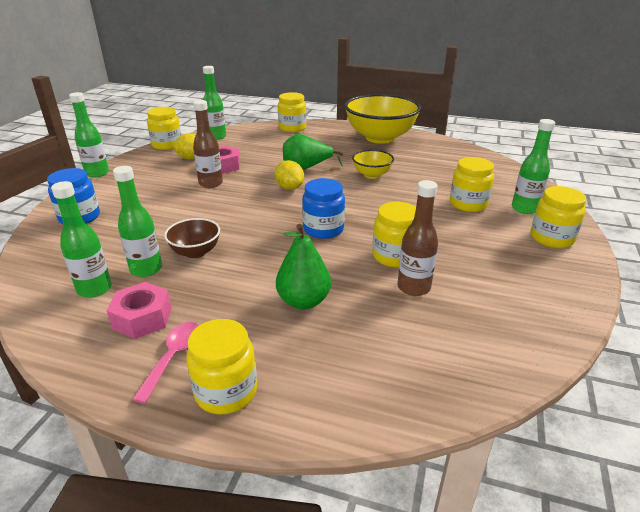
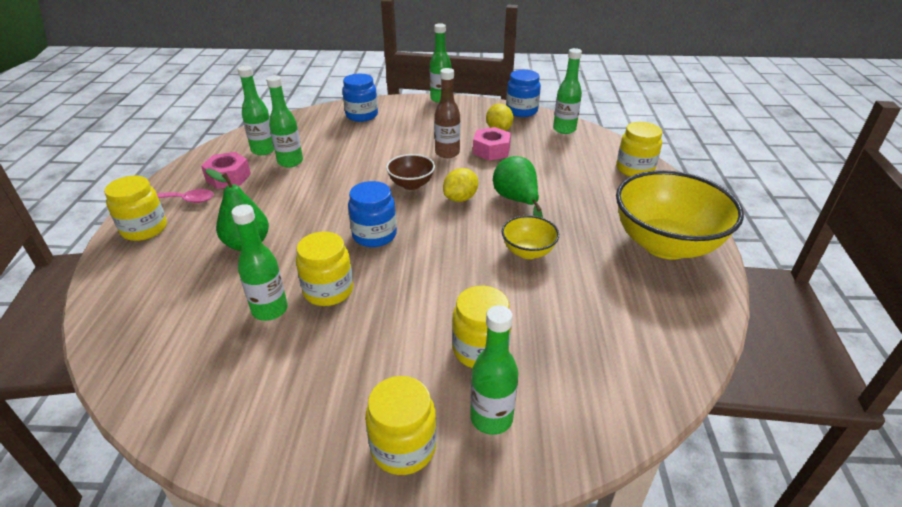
camera: 75 degrees right, 5 degrees up
yellow jar [147,107,181,150] -> blue jar [506,70,541,117]
brown bowl [164,218,220,258] -> brown bowl moved to [386,154,435,190]
brown bottle [398,180,438,296] -> green bottle [231,204,288,321]

